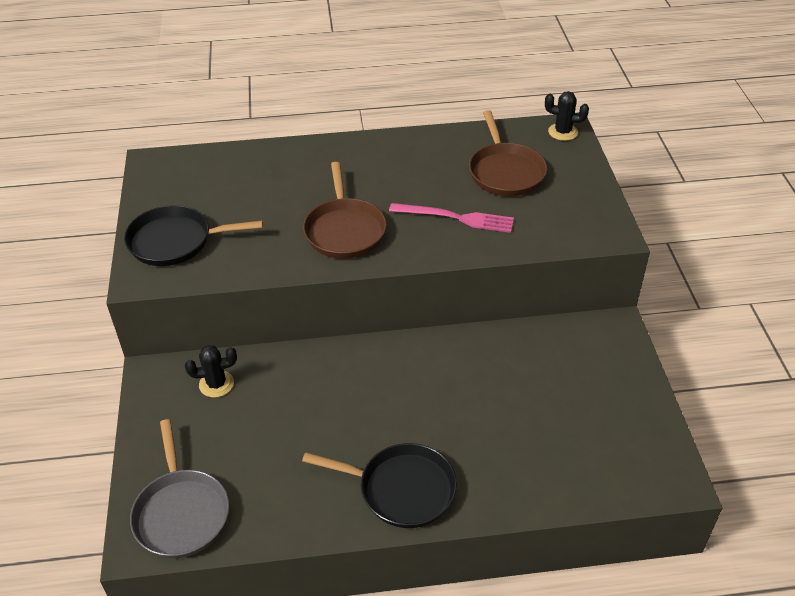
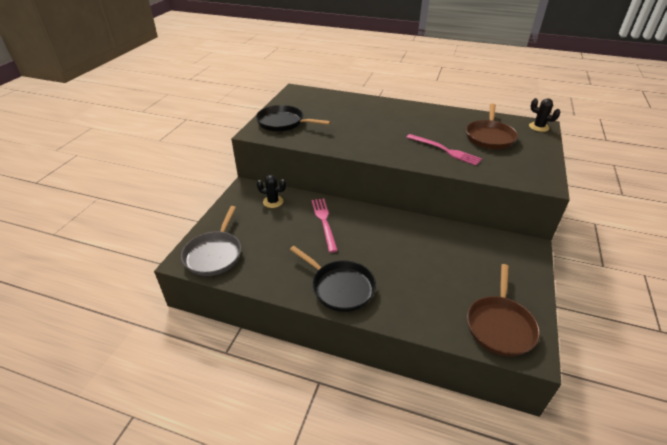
camera: 25 degrees right, 5 degrees down
brown pan [303,162,387,259] -> brown pan moved to [467,264,540,356]
none -> pink fork [312,198,338,253]

